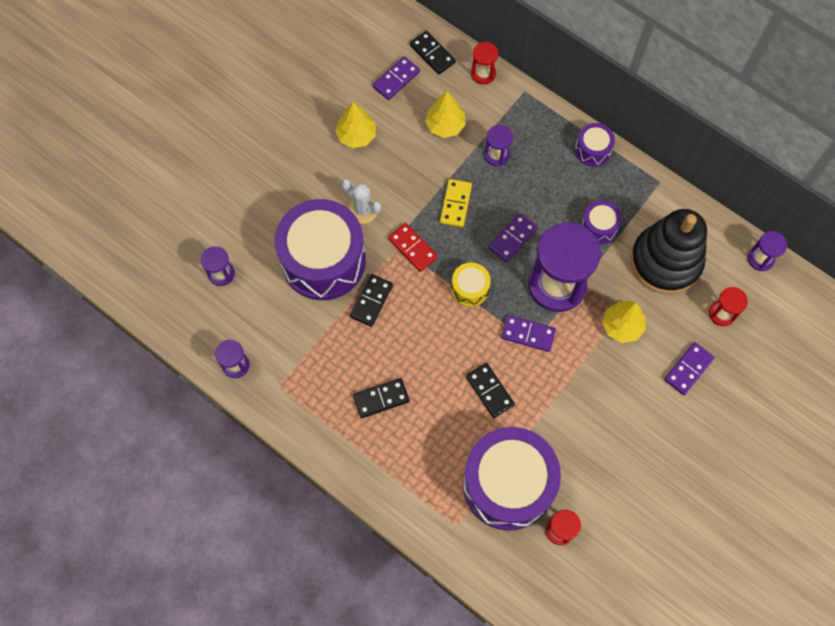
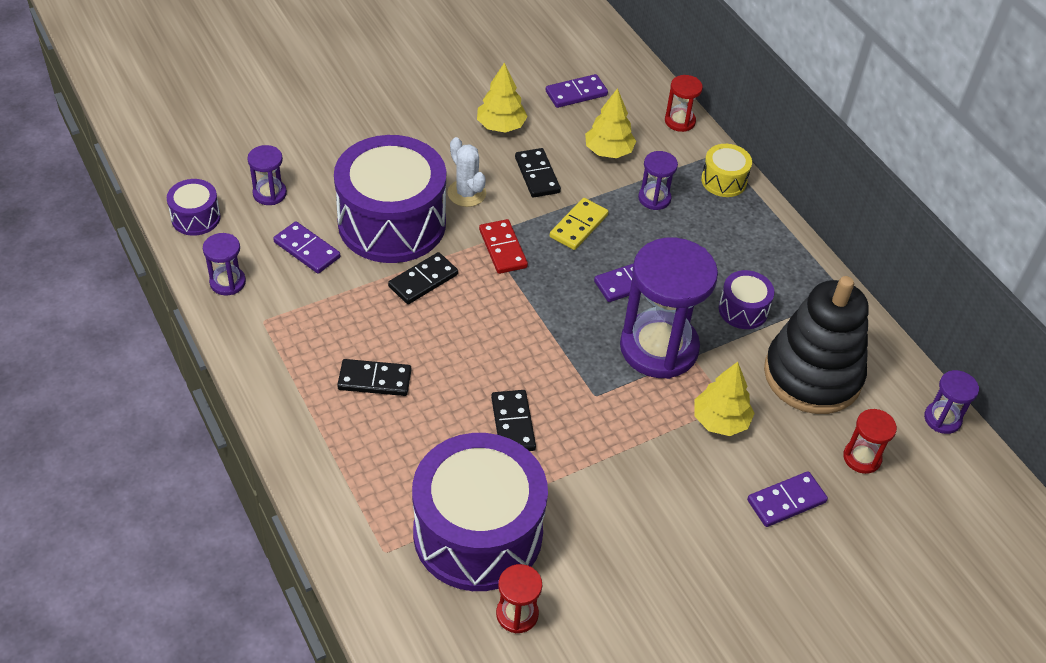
camera: 20 degrees right, 20 degrees down
black domino [410,31,456,74] -> black domino moved to [515,148,561,198]
yellow drum [451,262,491,307] -> yellow drum moved to [701,144,752,197]
purple domino [501,315,556,352] -> purple domino moved to [273,221,340,274]
purple drum [575,123,615,167] -> purple drum moved to [167,179,221,236]

